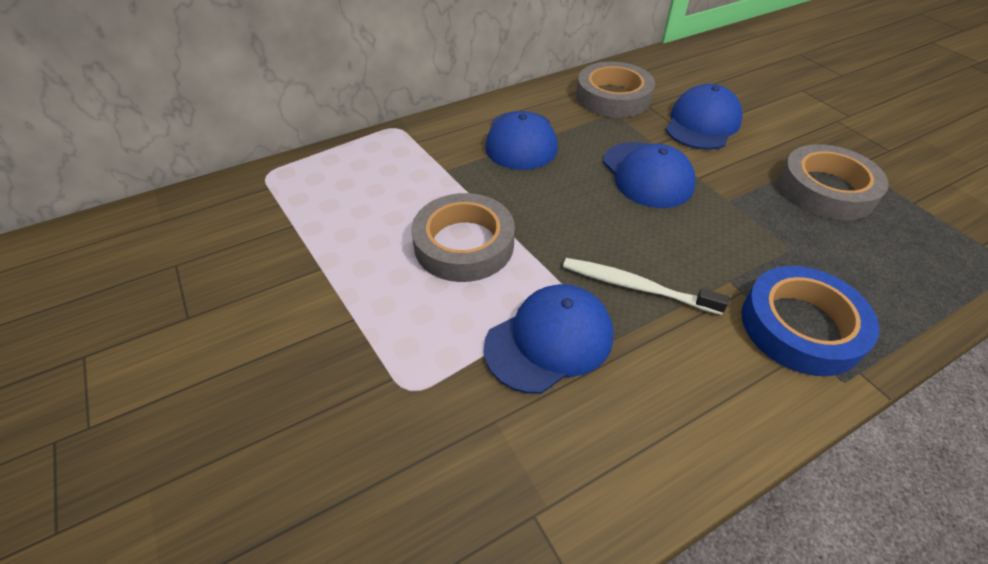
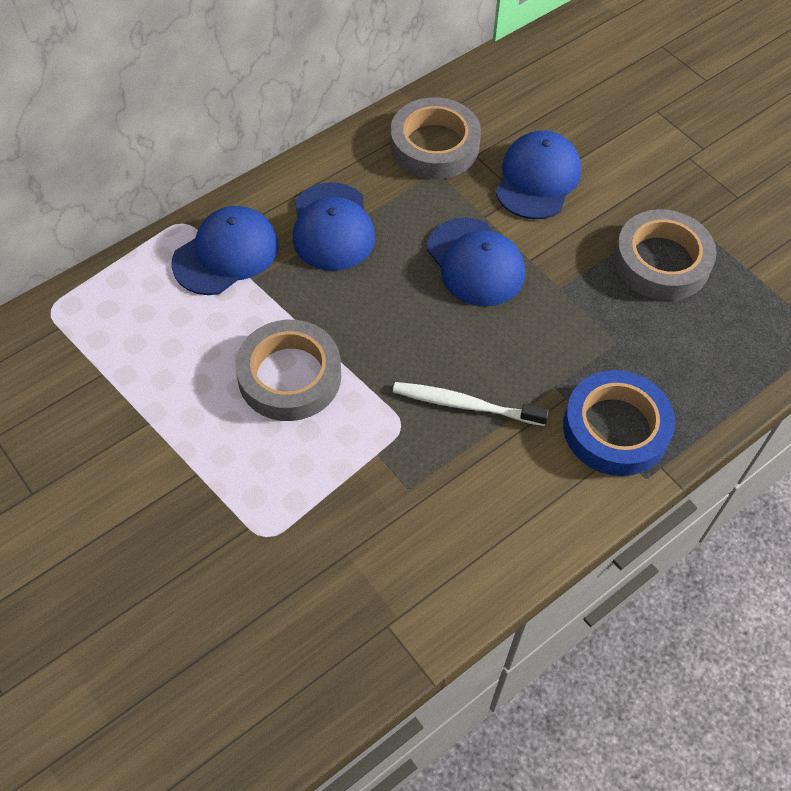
camera: 10 degrees left, 10 degrees up
blue cap [484,284,614,394] -> blue cap moved to [171,206,279,295]

